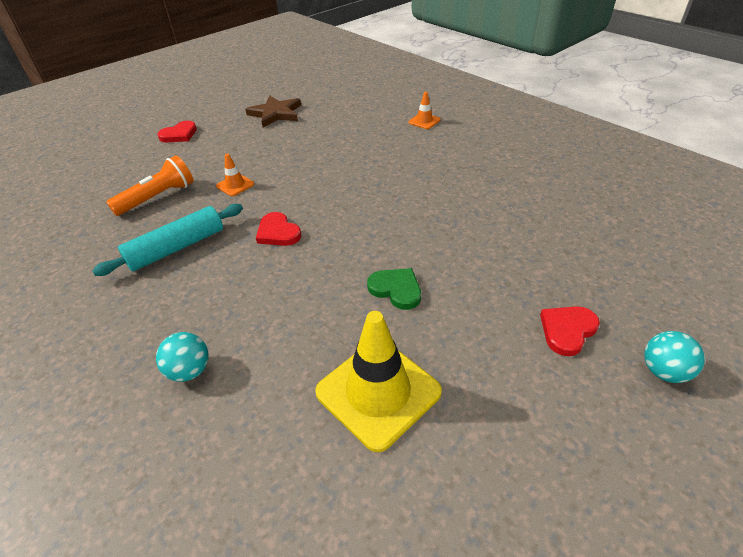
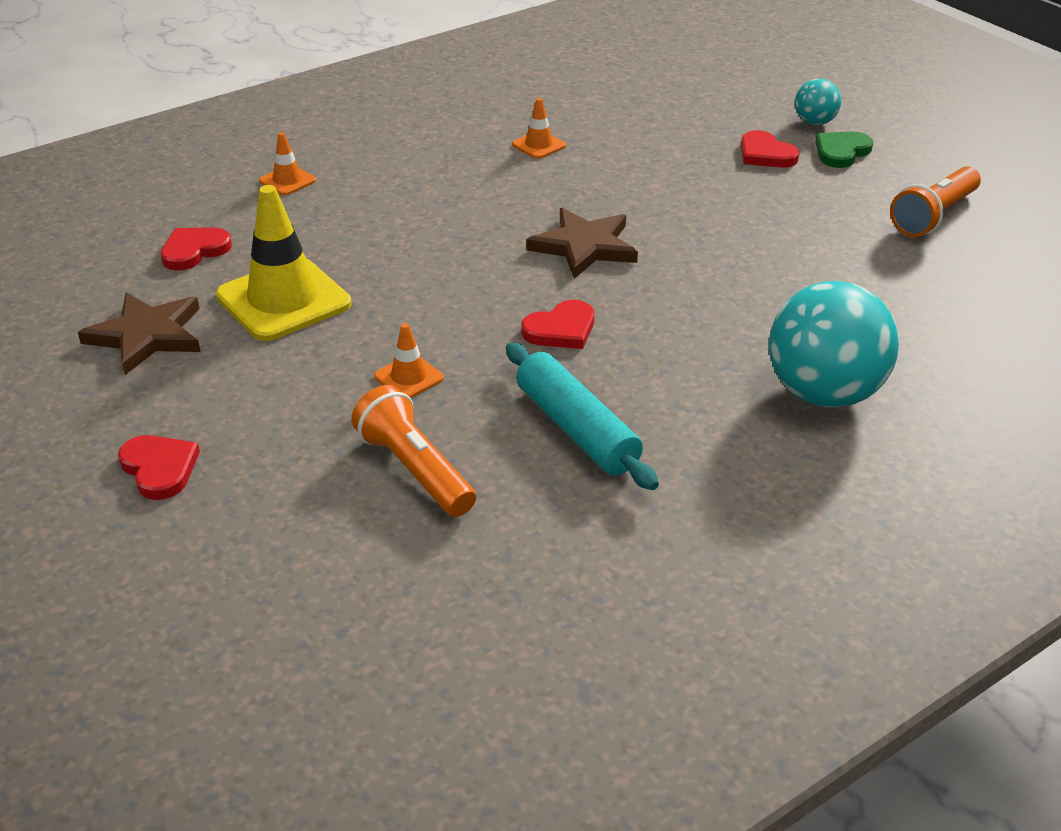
camera: 85 degrees left, 5 degrees down
turquoise ball [156,332,209,382] -> turquoise ball [769,281,899,407], size x2.04
yellow traffic cone [315,311,442,452] -> yellow traffic cone moved to [216,185,352,341]
green heart [367,268,421,310] -> green heart moved to [815,131,873,168]
none -> red heart [161,228,232,270]
none -> orange traffic cone [512,98,566,159]
none -> brown star [526,208,638,279]
none -> orange flashlight [890,166,981,237]

